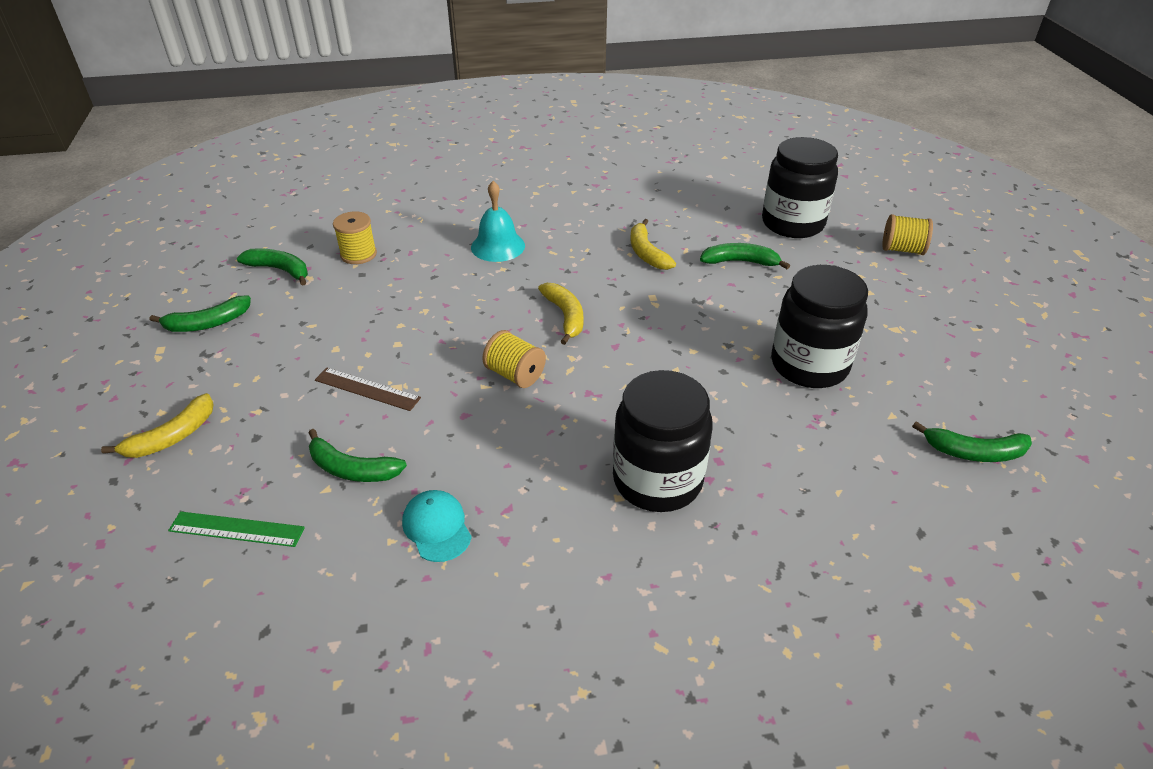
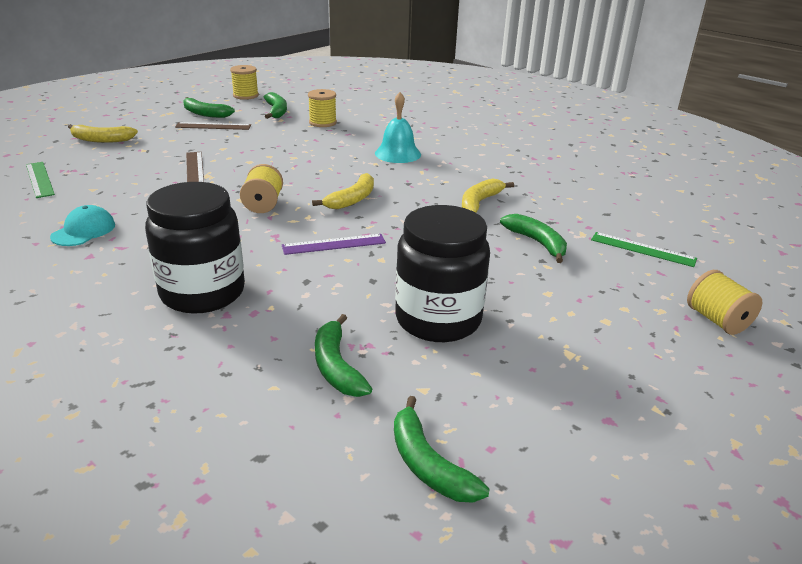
camera: 50 degrees right, 10 degrees down
green banana [309,429,407,482] -> green banana moved to [315,314,372,397]
black jar [762,137,838,238] -> green ruler [591,232,697,267]
none -> brown ruler [175,122,251,130]
none -> yellow spool [230,65,259,100]
none -> purple ruler [282,234,386,255]

